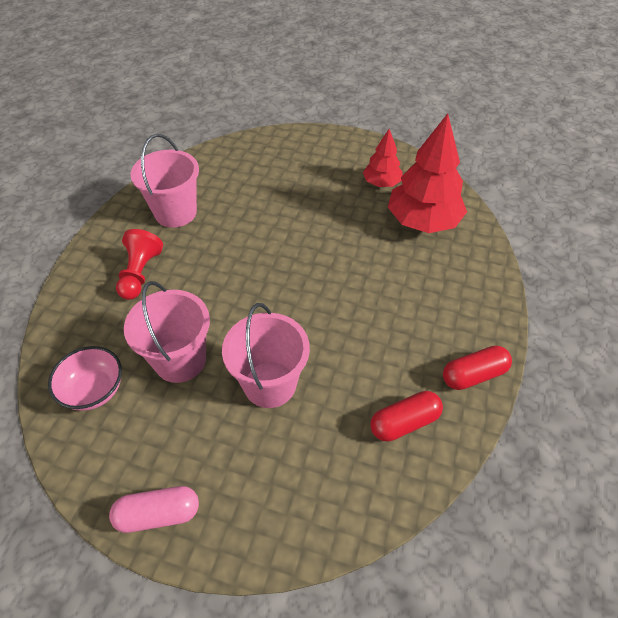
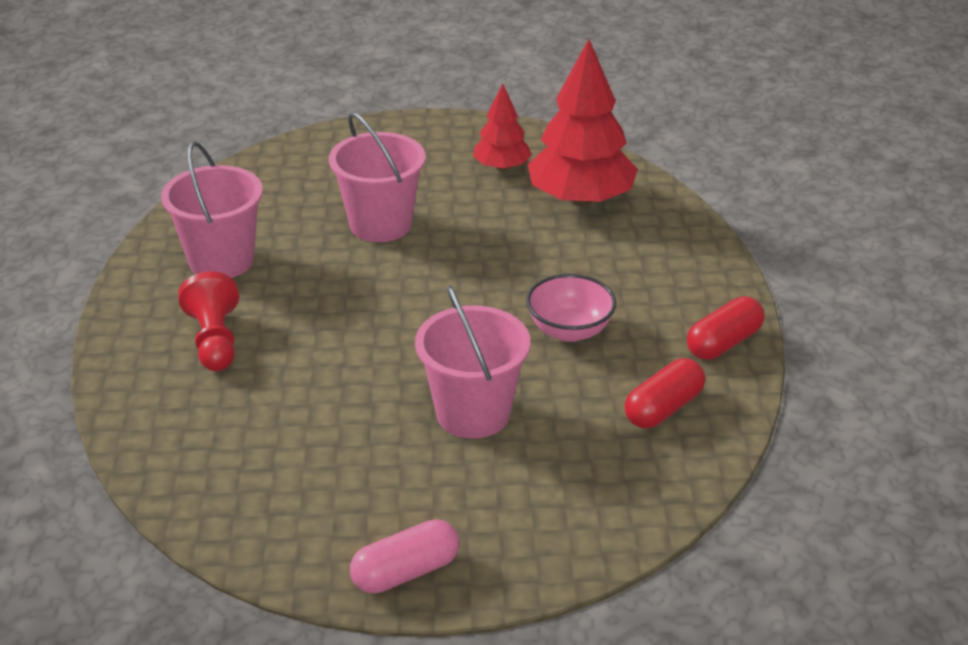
camera: 20 degrees left, 15 degrees down
pink bowl [48,346,122,411] -> pink bowl moved to [526,274,617,342]
pink bucket [124,281,210,383] -> pink bucket moved to [329,112,426,242]

